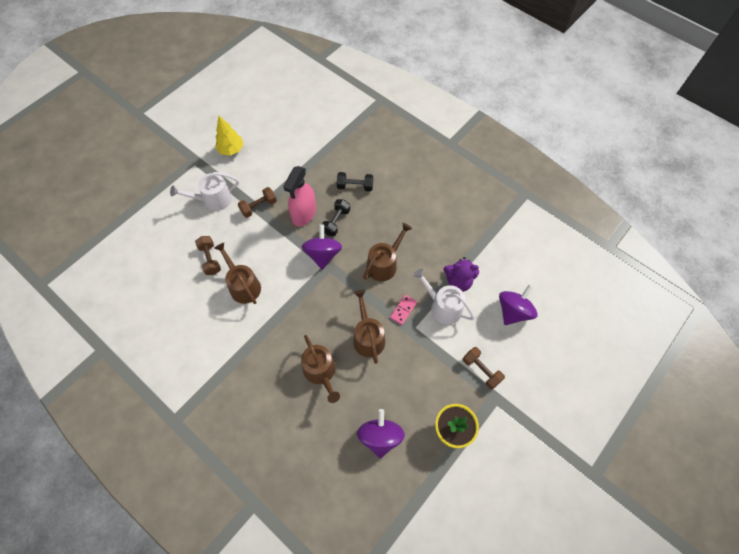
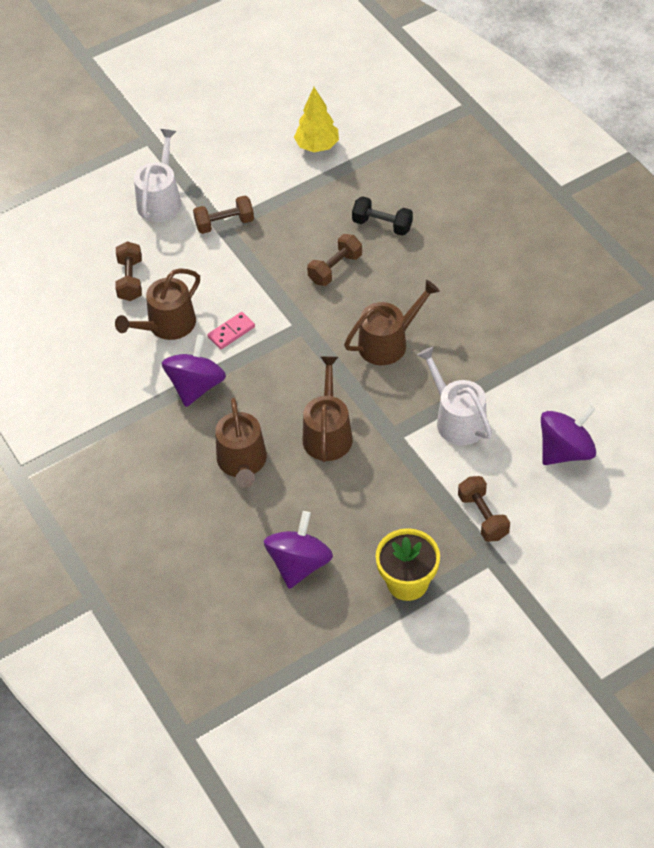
camera: 20 degrees right, 10 degrees down
white watering can [170,172,239,211] -> white watering can turned 105 degrees clockwise [134,129,181,222]
brown watering can [214,243,261,304] -> brown watering can turned 120 degrees counterclockwise [115,268,200,340]
yellow tree [215,116,244,156] -> yellow tree moved to [294,87,339,152]
pink spray bottle [283,166,316,226] -> none
purple spinning top [302,225,342,270] -> purple spinning top moved to [162,334,226,407]
black dumbbell [322,199,350,236] -> brown dumbbell [307,234,362,286]
pink domino [390,295,417,325] -> pink domino moved to [207,312,255,349]
purple teddy bear [443,257,479,292] -> none

